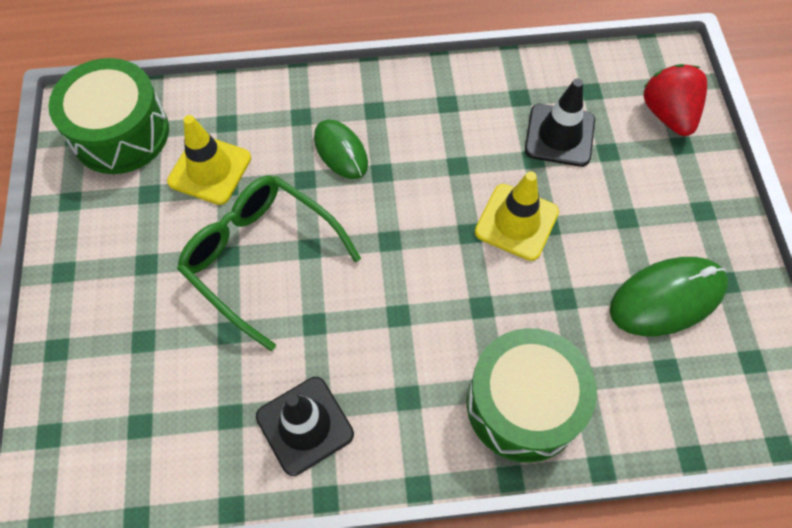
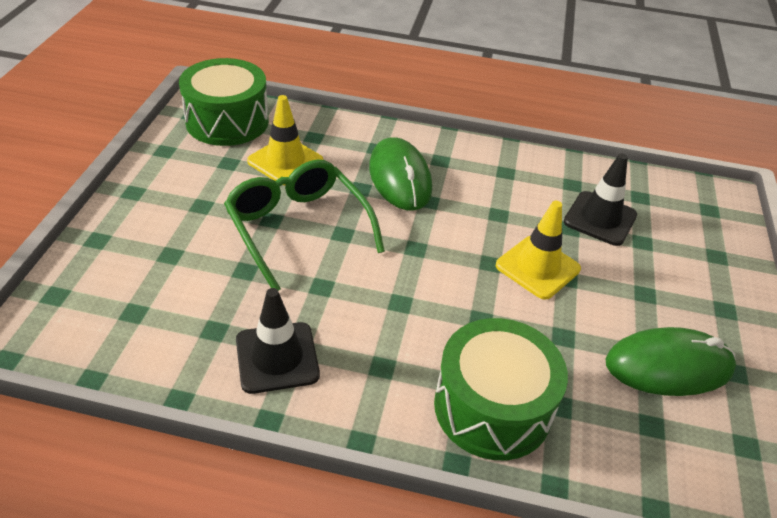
camera: 15 degrees right, 20 degrees down
green mouse [314,119,368,179] -> green mouse [369,137,432,211], size x1.53
red strawberry [643,64,707,136] -> none

